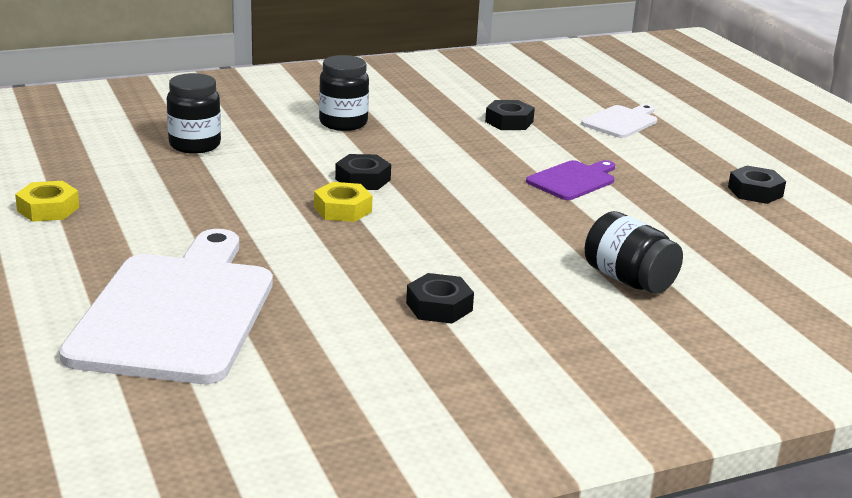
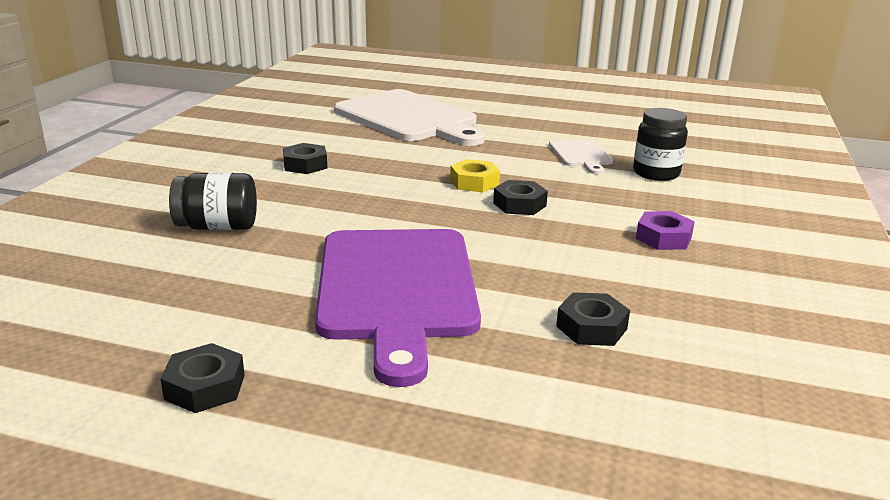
camera: 130 degrees right, 0 degrees up
yellow nut [15,181,79,222] -> none
black jar [319,55,369,131] -> purple nut [636,211,695,250]
purple cutting board [526,160,615,200] -> purple cutting board [315,229,481,387], size x2.16
white cutting board [581,104,657,138] -> white cutting board moved to [549,139,613,174]

